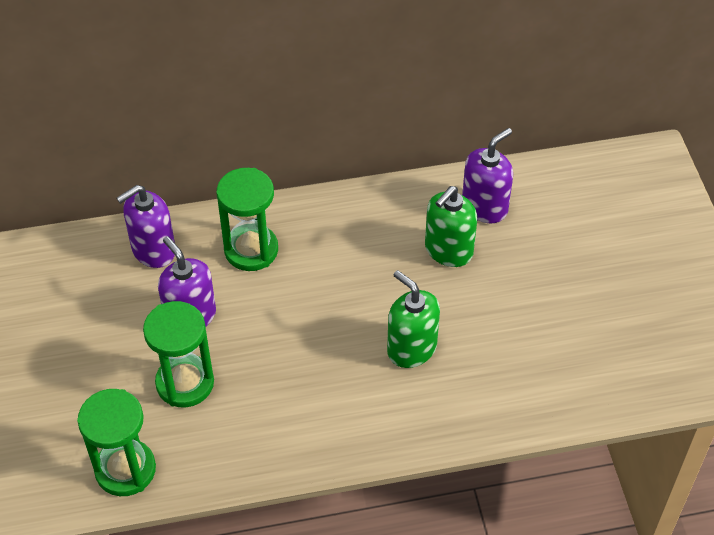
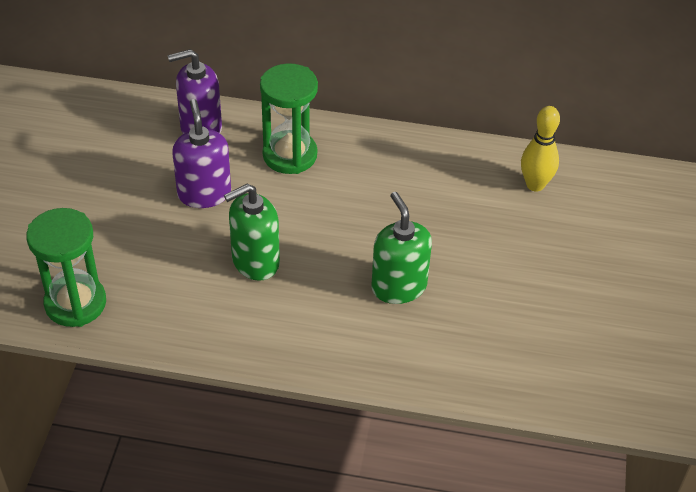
camera: 20 degrees right, 5 degrees down
green hourglass [143,301,214,407] -> none
green soap dispenser [425,186,477,267] -> green soap dispenser moved to [224,184,280,281]
purple soap dispenser [462,128,513,223] -> yellow bowling pin [521,106,560,192]

